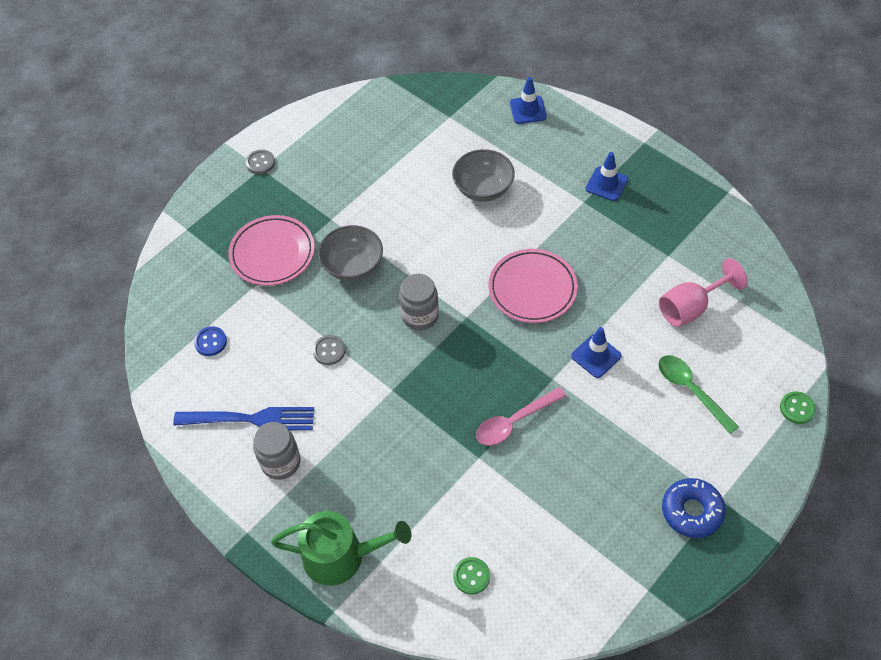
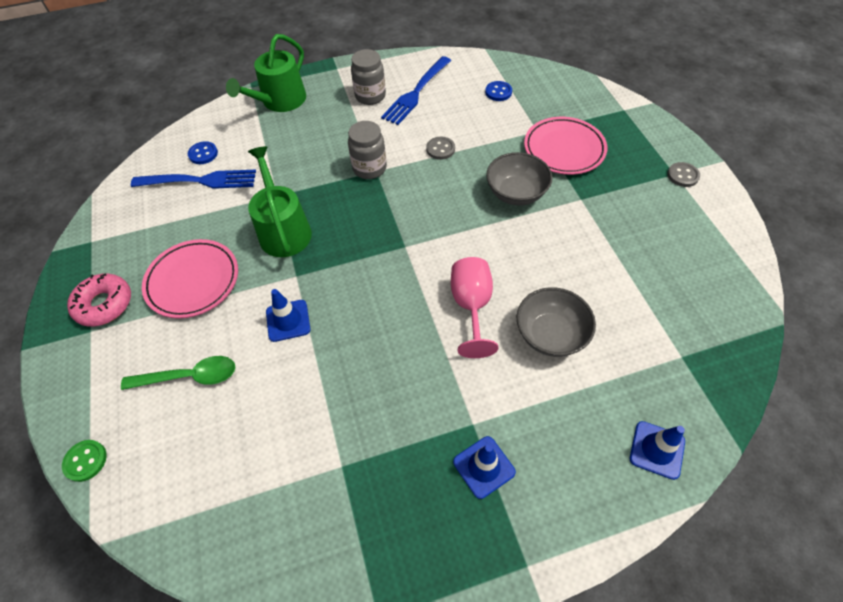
camera: 120 degrees right, 0 degrees up
grey jar [399,274,439,330] -> grey jar moved to [348,121,387,179]
green button [453,557,490,595] -> blue button [188,141,218,164]
pink spoon [476,387,566,445] -> green watering can [248,146,312,257]
pink plate [489,249,578,323] -> pink plate moved to [142,239,238,318]
pink goblet [659,258,748,327] -> pink goblet moved to [451,257,499,358]
blue donut [662,478,726,538] -> pink donut [67,274,131,327]
none -> blue fork [131,170,256,189]

